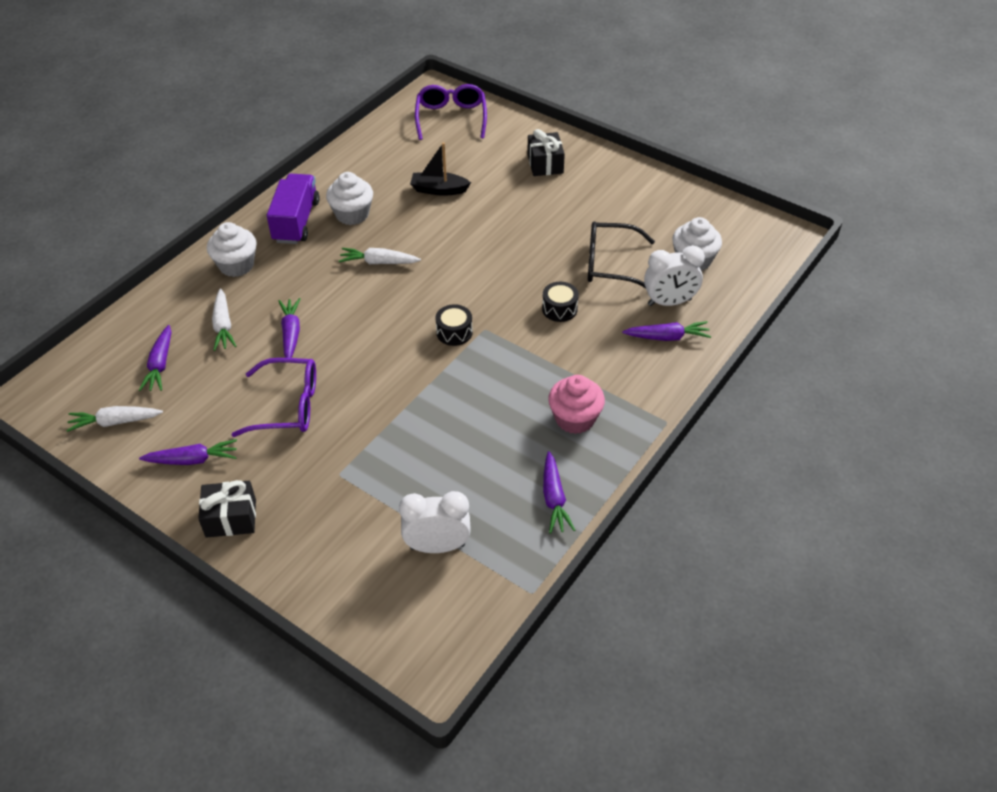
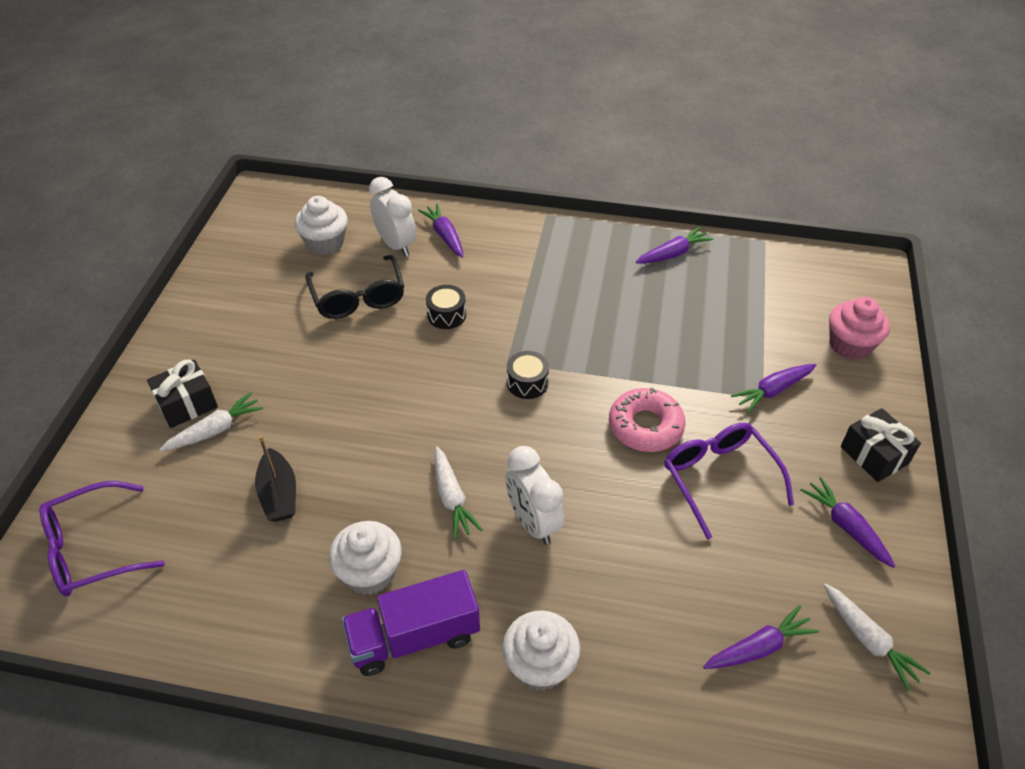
camera: 115 degrees left, 0 degrees up
white carrot [212,289,237,351] -> white carrot moved to [160,392,263,451]
purple carrot [278,298,300,358] -> purple carrot moved to [731,364,816,413]
white clock [399,491,471,553] -> white clock moved to [505,446,564,545]
pink cupcake [548,375,605,434] -> pink cupcake moved to [829,297,890,360]
none -> pink donut [609,388,686,452]

